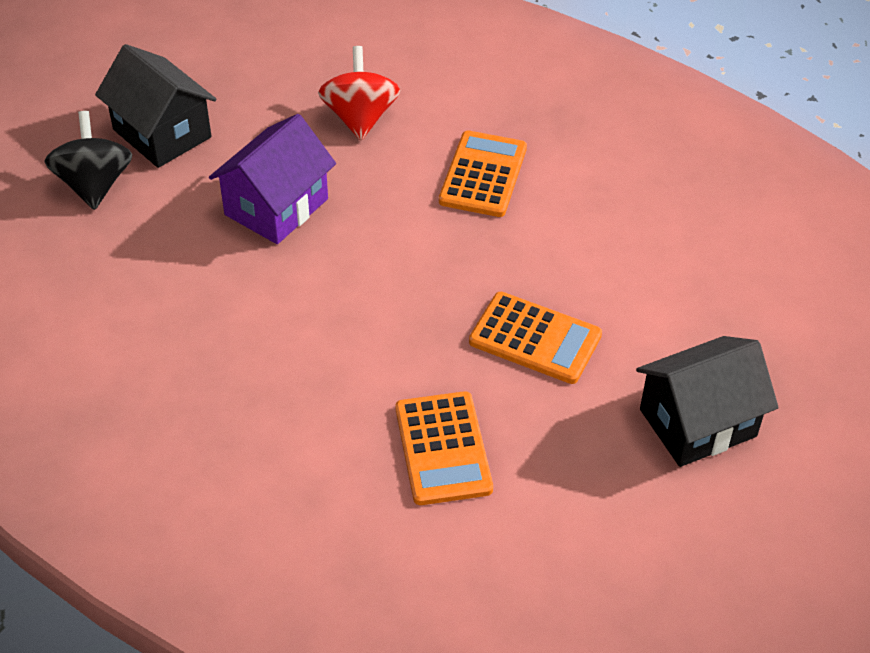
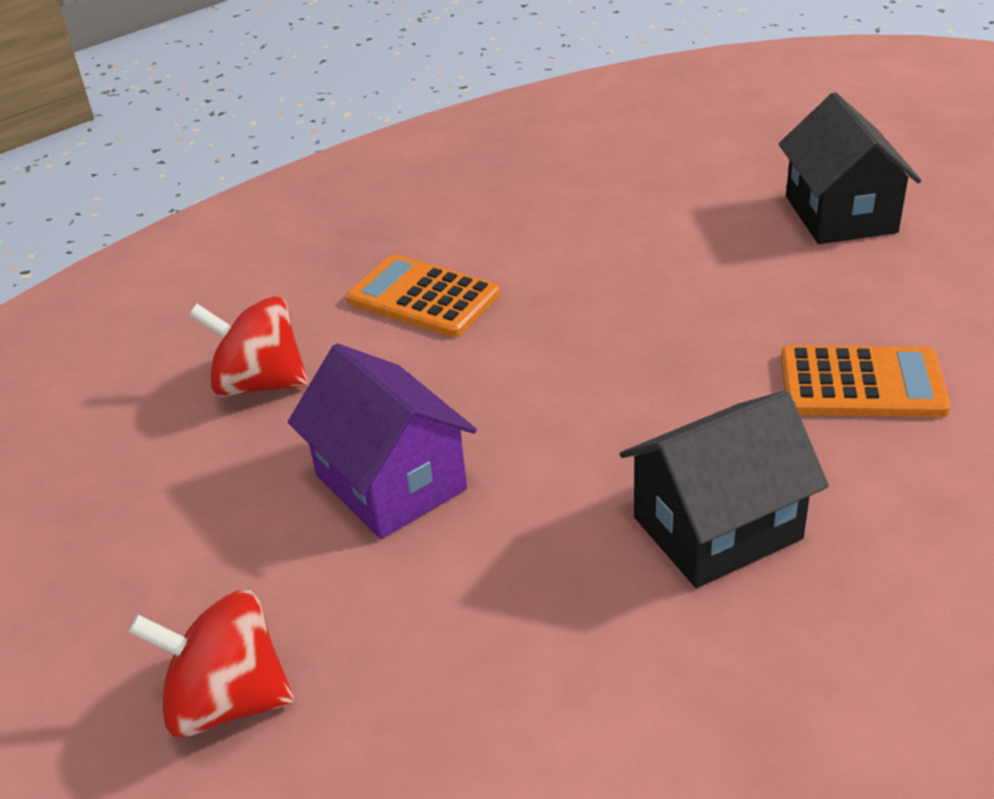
camera: 70 degrees left, 10 degrees down
black spinning top [44,111,132,210] -> red spinning top [128,590,294,738]
black house [95,44,216,168] -> black house moved to [620,391,829,588]
orange calculator [469,292,602,384] -> none

